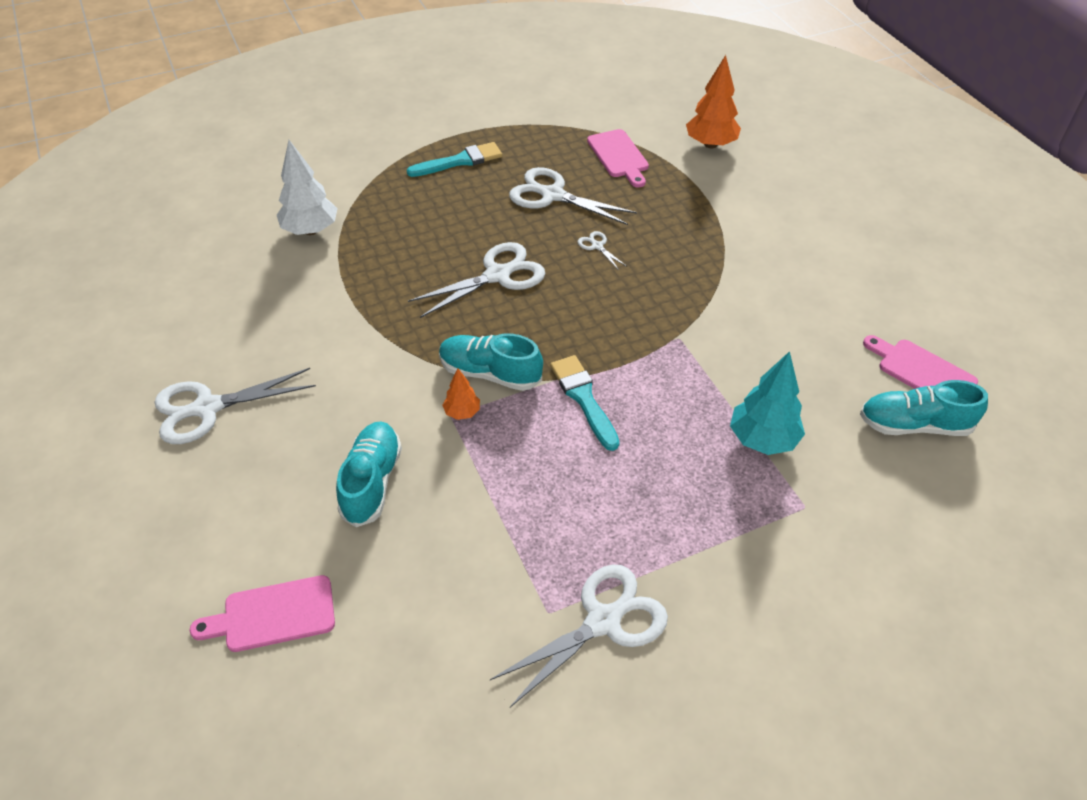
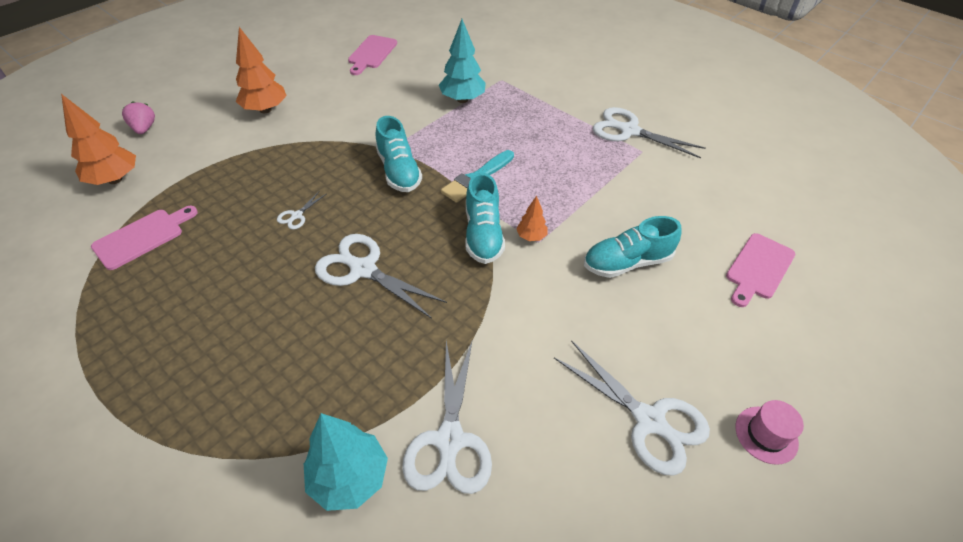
camera: 115 degrees left, 0 degrees up
pink cutting board [190,575,335,652] -> pink cutting board turned 75 degrees clockwise [726,233,795,307]
white tree [277,140,338,235] -> turquoise tree [304,413,388,511]
turquoise brush [407,142,502,177] -> none
white scissors [509,167,637,225] -> white scissors moved to [402,341,492,494]
turquoise shoe [860,380,988,436] -> turquoise shoe moved to [376,116,422,192]
none -> pink strawberry [122,101,155,134]
none -> orange tree [236,27,287,113]
none -> pink hat [736,400,804,465]

